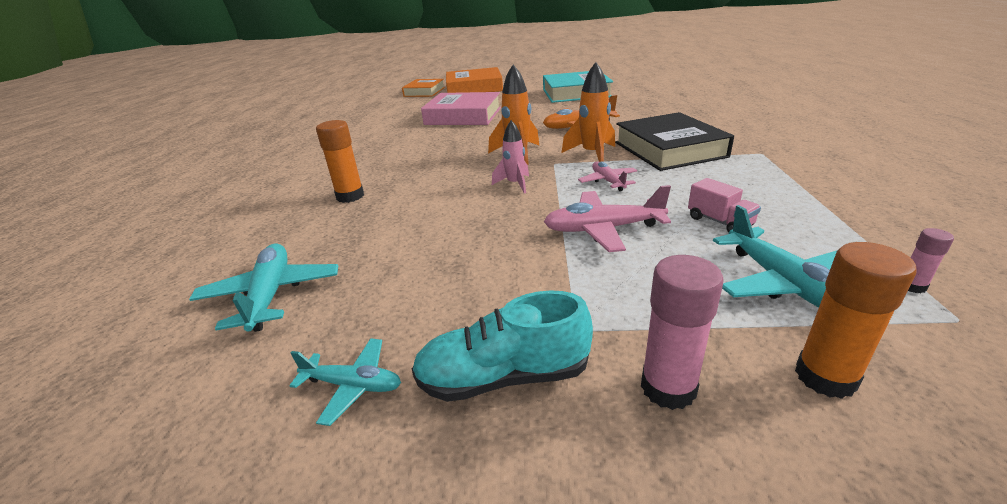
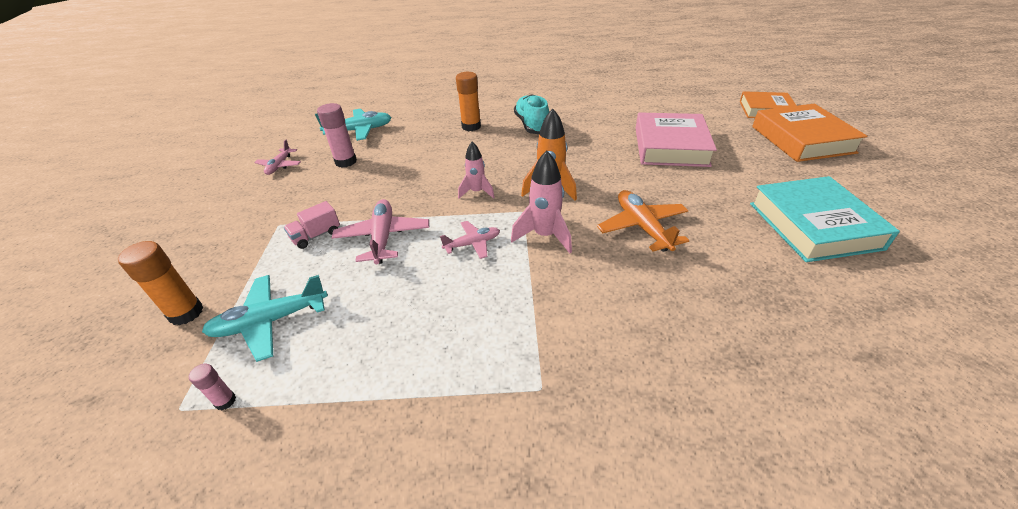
camera: 85 degrees right, 10 degrees up
turquoise plane [289,338,401,426] -> pink plane [254,140,301,175]
turquoise shoe [412,291,593,402] -> turquoise shoe moved to [514,94,549,134]
orange rocket [562,62,615,162] -> pink rocket [511,151,572,253]
black book [615,112,734,171] -> none
pink glue stick [641,255,724,410] -> pink glue stick moved to [317,103,357,168]
pink truck [688,178,761,232] -> pink truck moved to [284,201,340,249]

